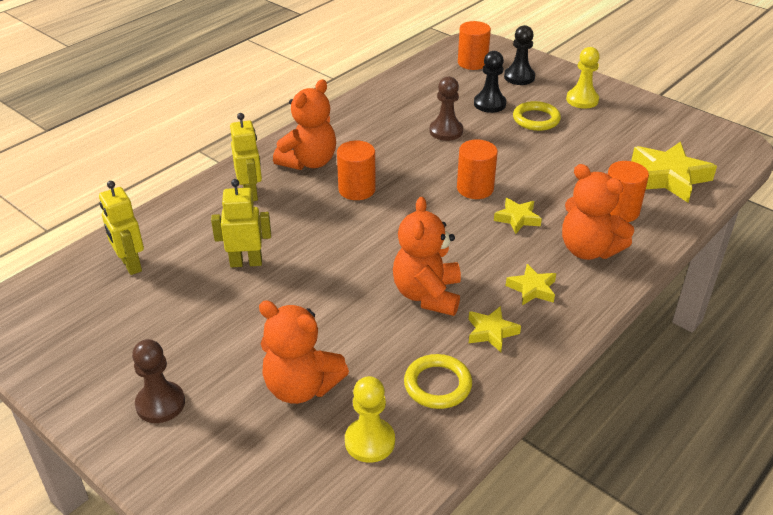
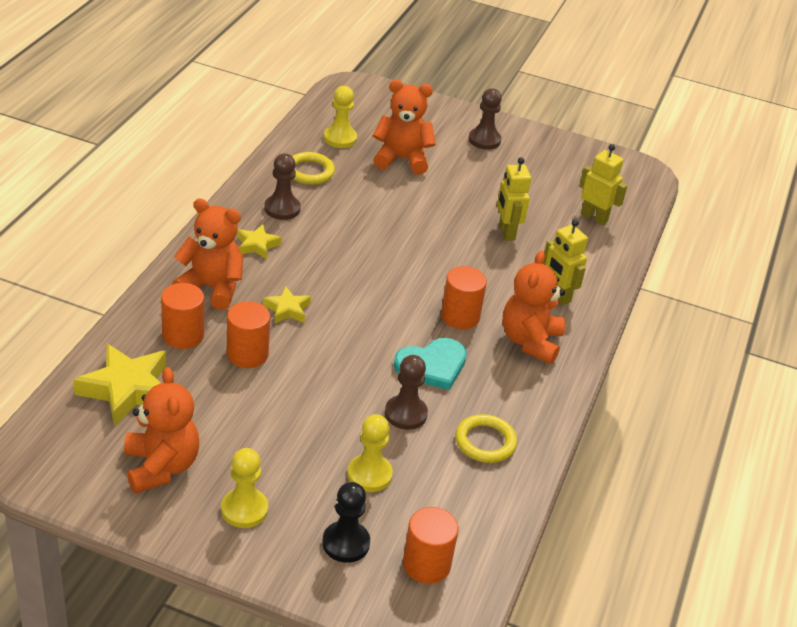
camera: 155 degrees right, 0 degrees up
yellow robot [211,179,271,268] -> yellow robot turned 105 degrees clockwise [497,157,531,241]
orange teddy bear [393,197,461,316] -> orange teddy bear moved to [124,367,199,494]
orange cylinder [457,140,498,199] -> orange cylinder moved to [227,301,270,368]
yellow star [469,306,521,352] -> brown pawn [264,153,301,220]
black pawn [474,51,506,113] -> yellow pawn [348,414,393,492]
yellow ring [513,101,561,131] -> yellow ring moved to [455,414,517,463]
none -> turquoise heart [394,338,467,390]

